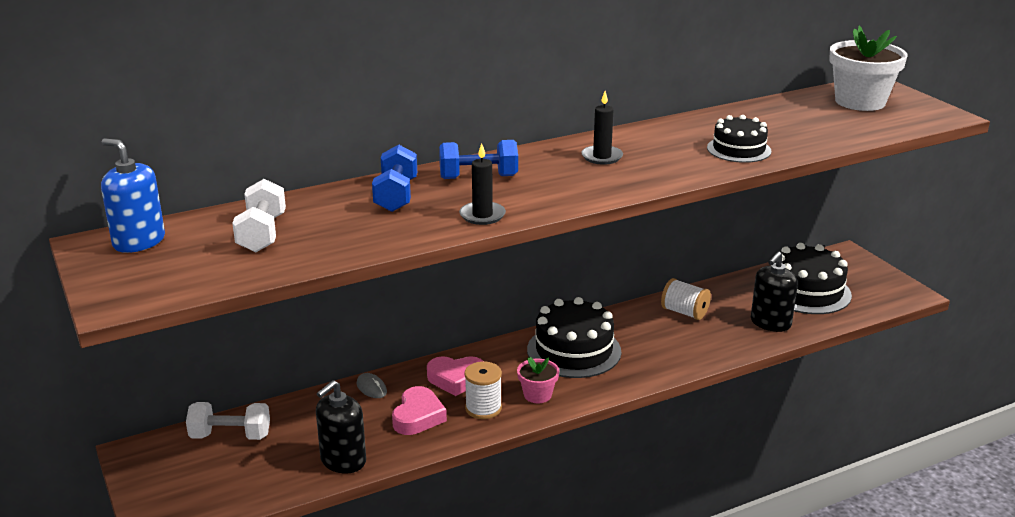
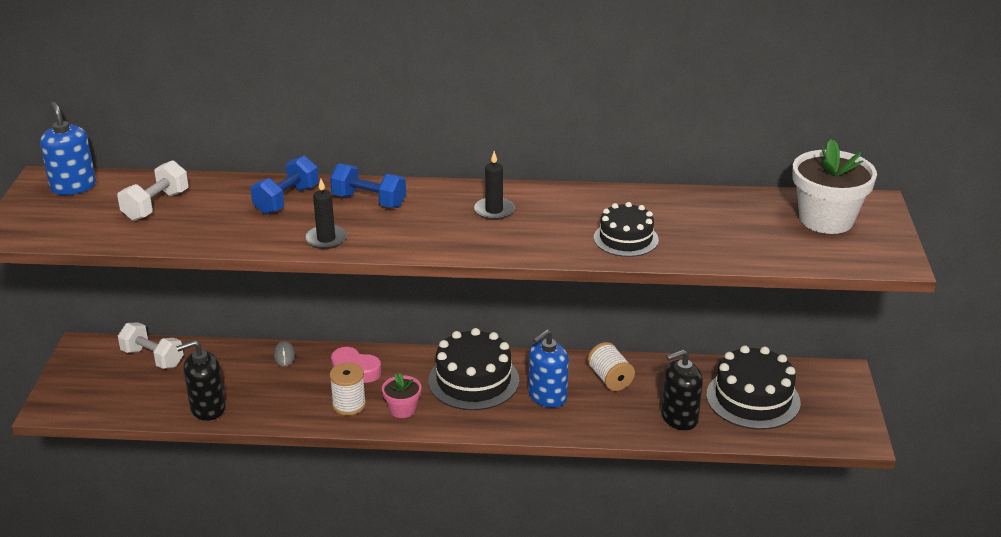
camera: 30 degrees right, 5 degrees up
pink heart [392,386,447,435] -> none
none -> blue soap dispenser [528,329,569,408]

